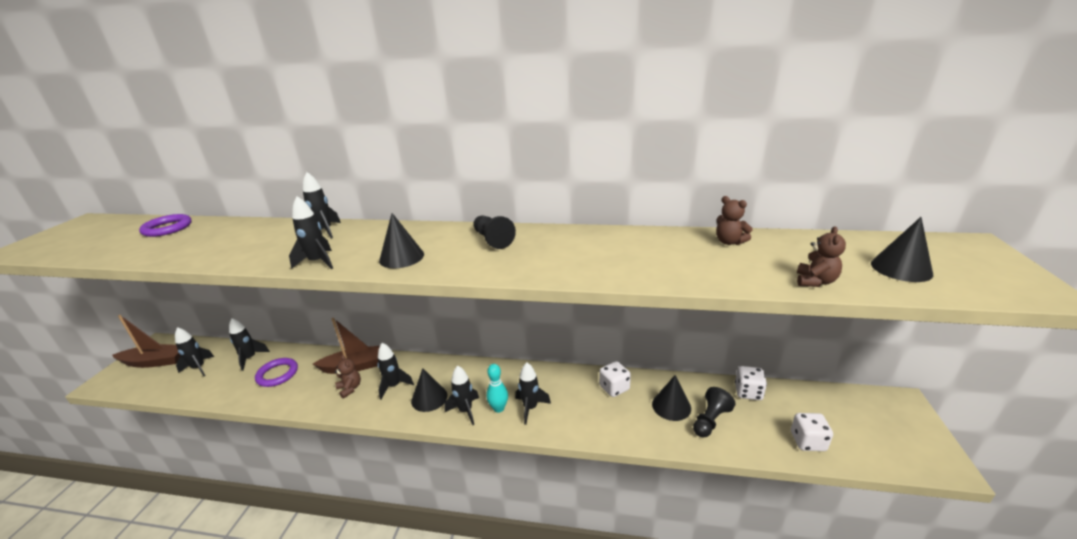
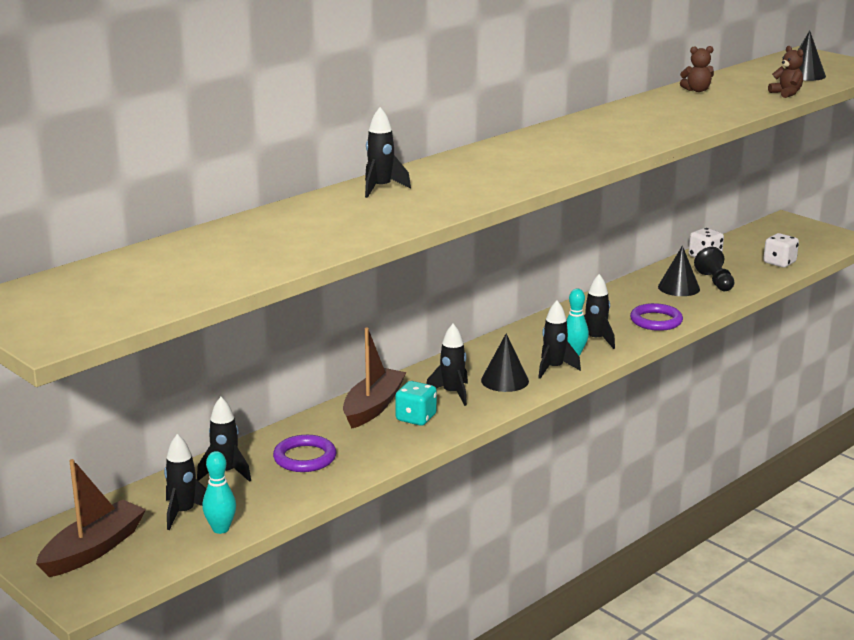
camera: 55 degrees left, 5 degrees down
purple ring [139,214,192,237] -> purple ring moved to [630,303,683,331]
black rocket [289,196,333,269] -> none
brown teddy bear [335,355,361,399] -> turquoise dice [395,381,437,426]
black cone [379,213,424,268] -> none
black pawn [473,215,516,249] -> none
white dice [599,361,631,397] -> none
none -> turquoise bowling pin [202,451,236,534]

